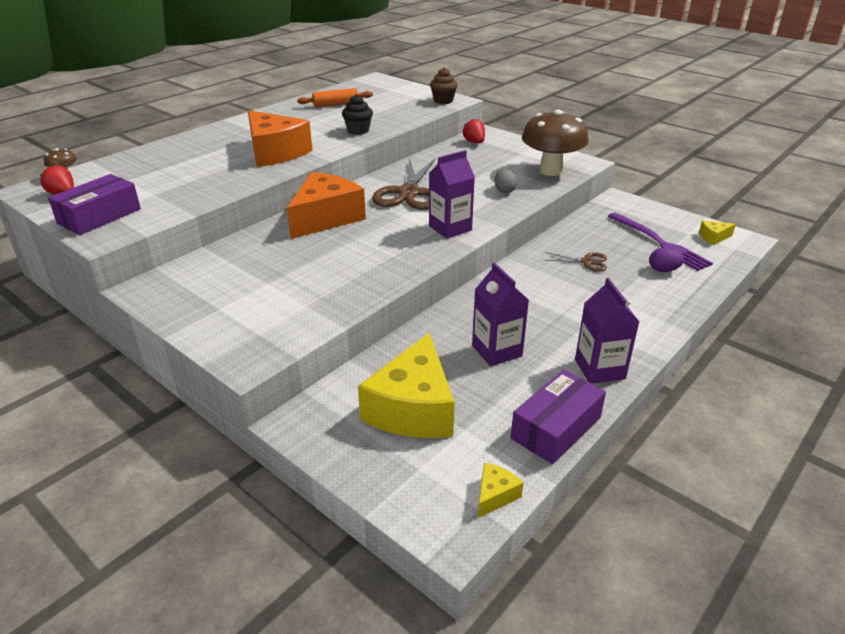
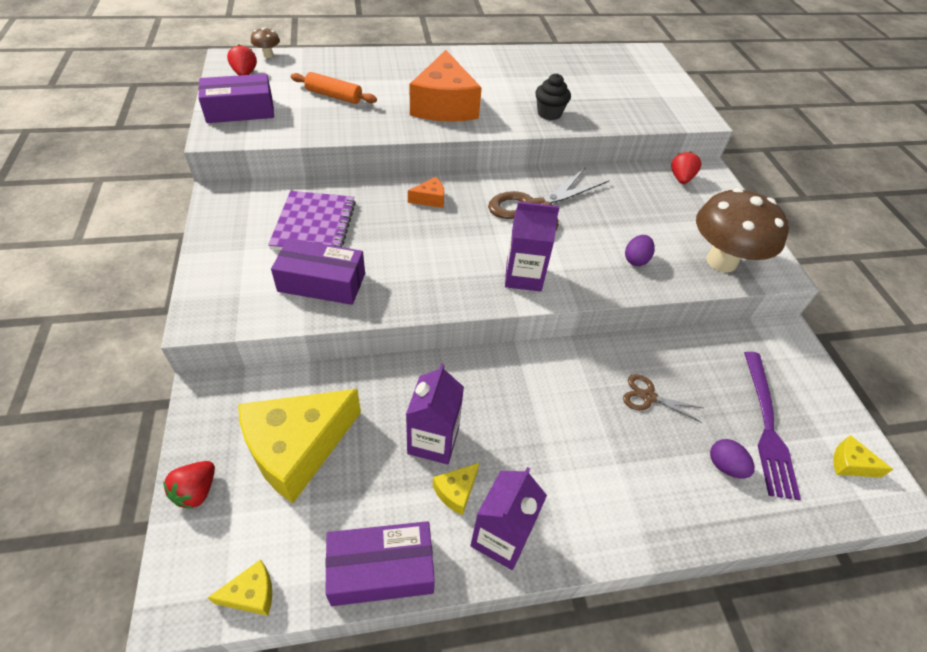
camera: 35 degrees right, 15 degrees up
orange cheese [287,172,366,239] -> orange cheese [408,177,444,208], size x0.42
orange rolling pin [297,88,373,107] -> orange rolling pin moved to [291,72,377,104]
brown cupcake [430,67,458,104] -> none
grey egg [494,169,517,193] -> purple egg [625,235,655,266]
brown scissors [544,252,607,272] -> brown scissors turned 150 degrees clockwise [623,374,703,423]
none -> red strawberry [163,461,215,509]
none -> purple notebook [268,191,356,250]
none -> purple box [271,238,365,305]
none -> yellow cheese [433,462,480,515]

